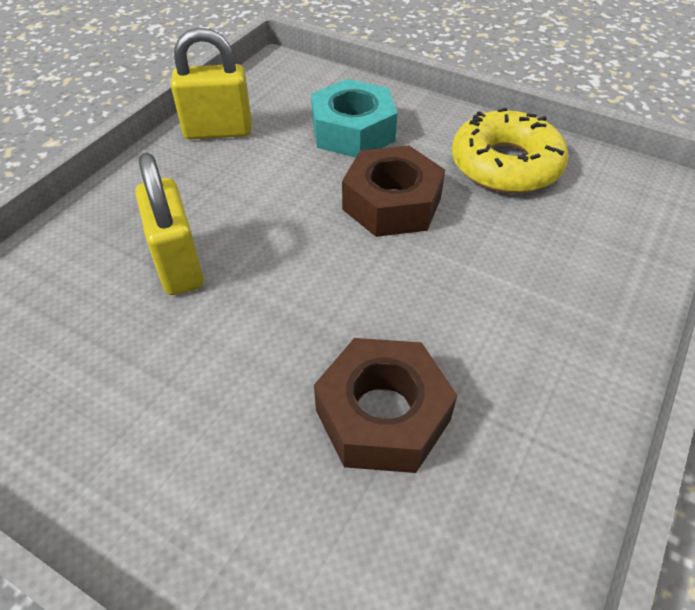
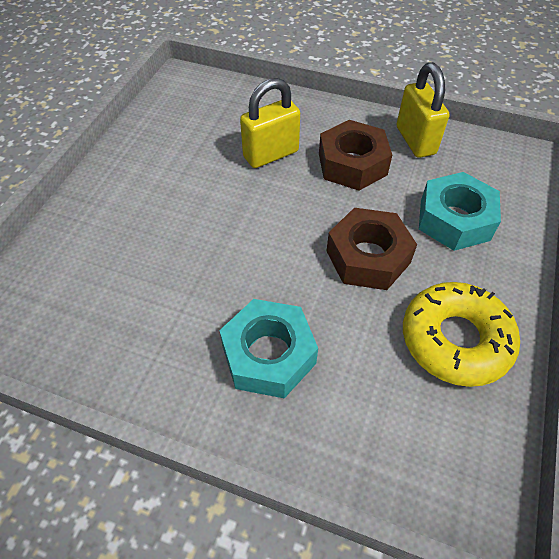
camera: 80 degrees right, 5 degrees up
brown nut [314,338,457,473] -> brown nut moved to [319,120,392,191]
none -> turquoise nut [219,299,318,398]

